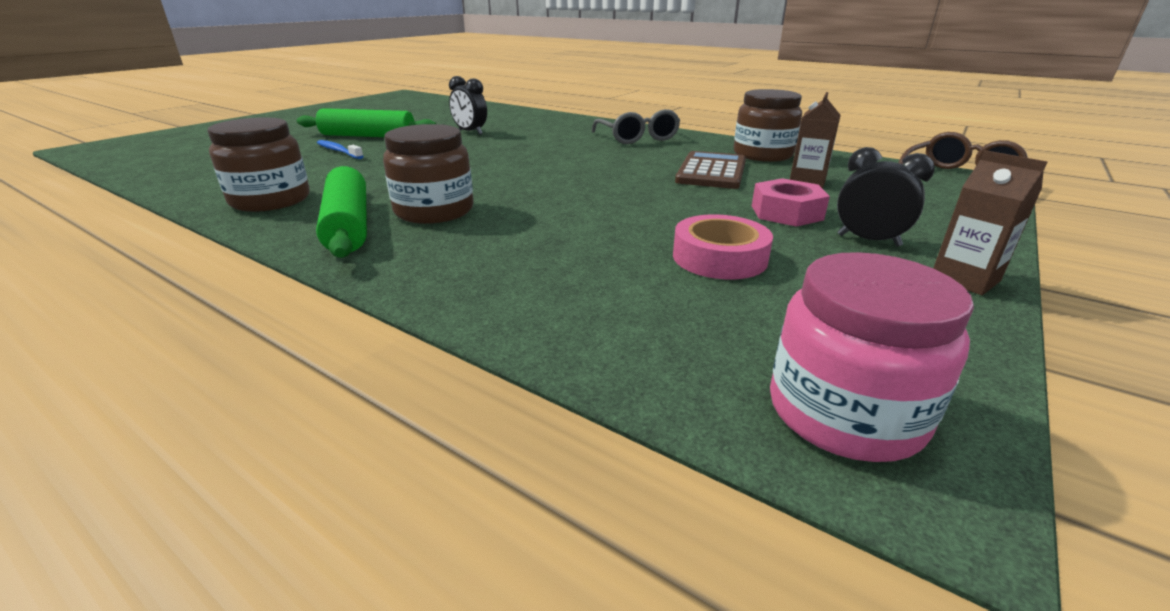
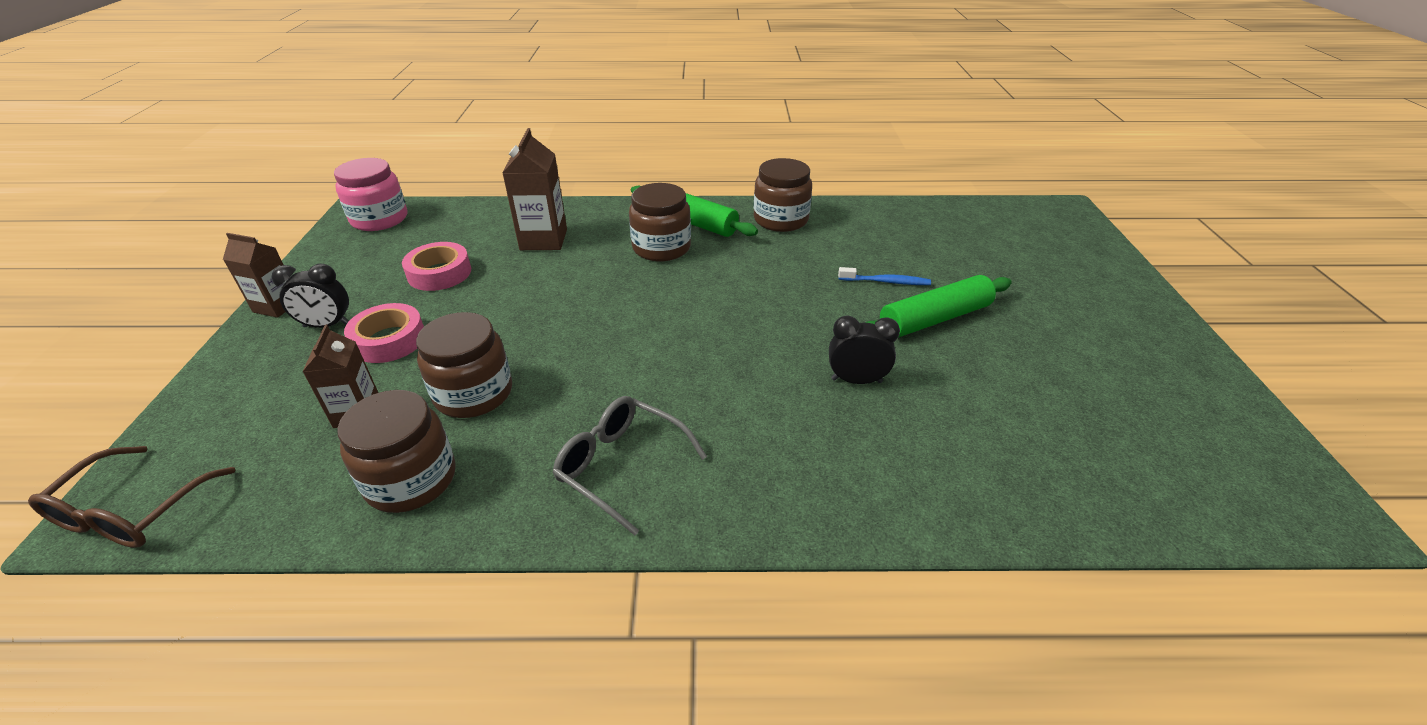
camera: 145 degrees right, 10 degrees up
brown calculator [675,151,746,189] -> brown jar [416,312,512,418]
pink nut [752,178,830,227] -> pink tape [344,303,424,363]
none -> brown carton [502,128,567,250]

